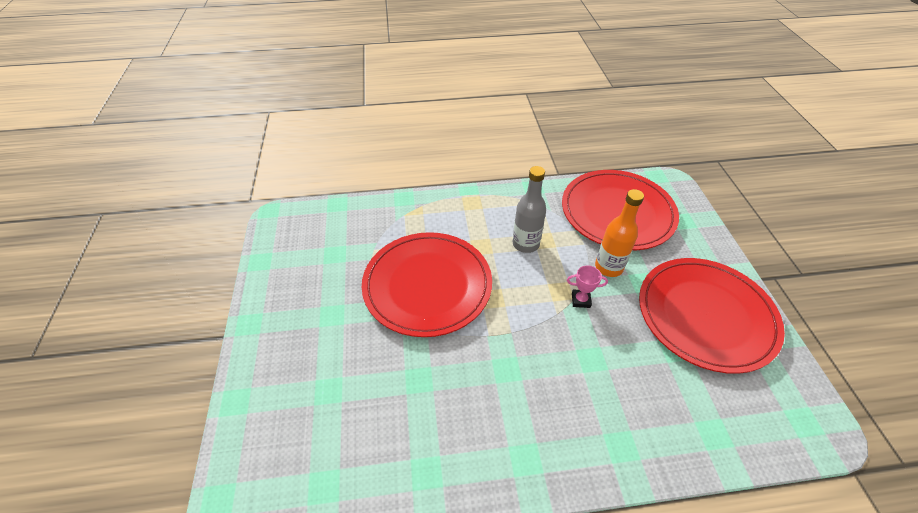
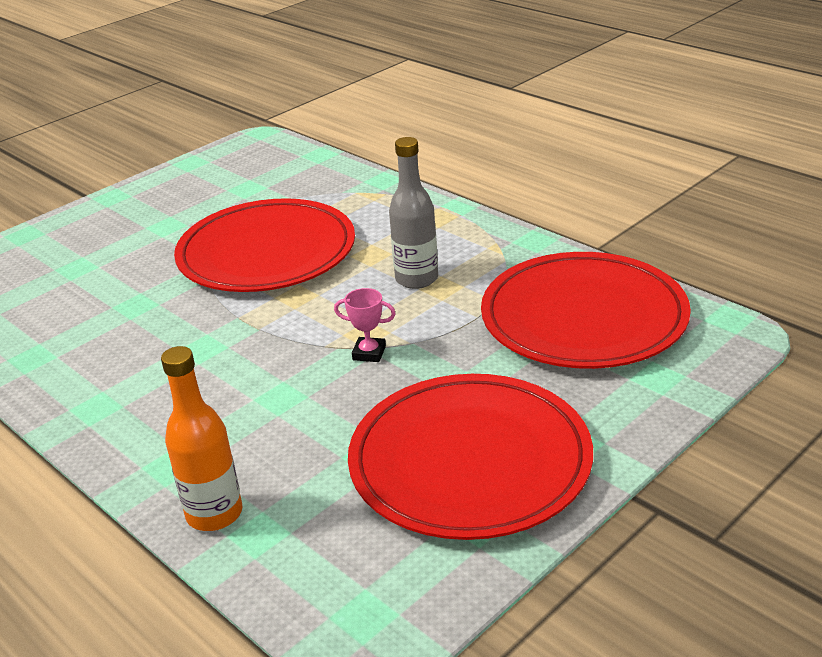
camera: 55 degrees right, 15 degrees down
pink trophy [567,266,608,308] -> pink trophy turned 45 degrees counterclockwise [334,288,396,362]
orange bottle [595,189,644,277] -> orange bottle moved to [161,346,242,531]

